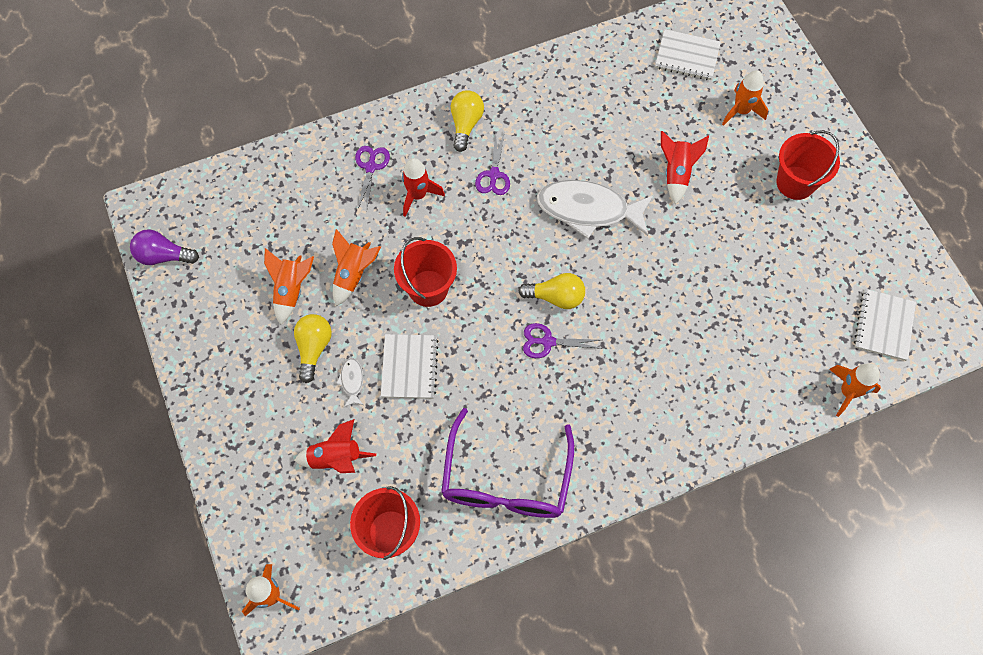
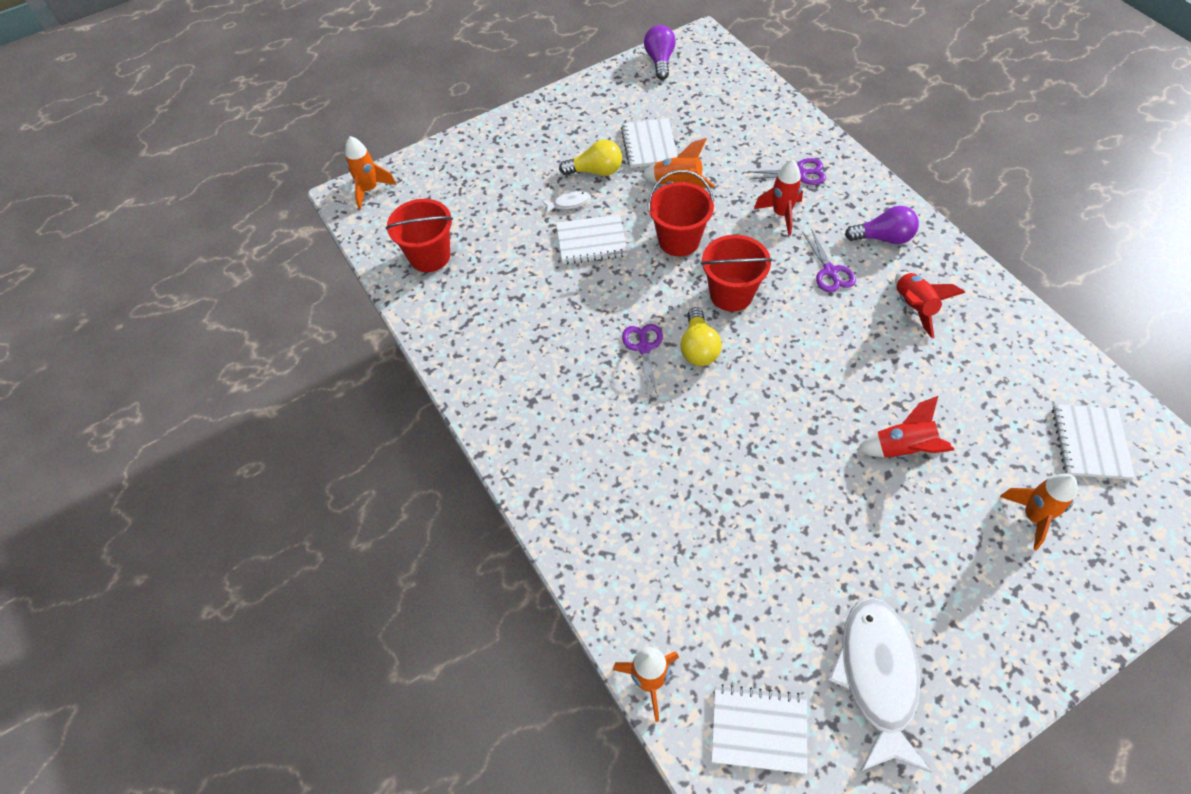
camera: 85 degrees right, 10 degrees down
orange rocket [264,248,314,325] -> white notebook [621,118,678,168]
red rocket [294,419,376,473] -> red rocket moved to [895,272,965,338]
purple glasses [441,408,574,518] -> none
yellow light bulb [451,90,484,152] -> purple light bulb [845,206,919,244]
purple scissors [475,131,510,195] -> purple scissors turned 105 degrees counterclockwise [802,228,856,292]
white fish [537,180,654,239] -> white fish moved to [828,597,932,773]
red bucket [776,130,840,200] -> red bucket moved to [701,235,773,312]

